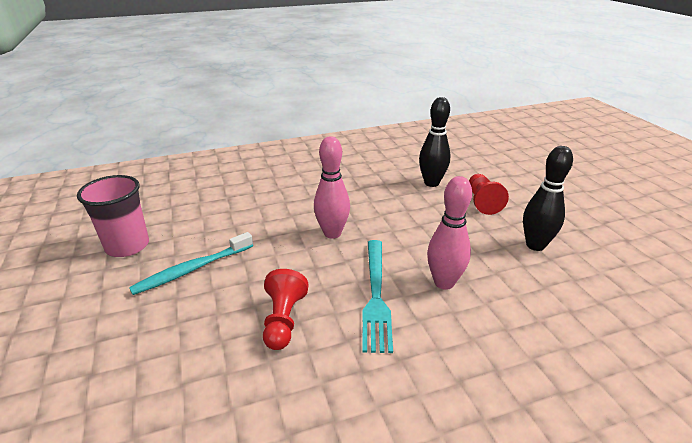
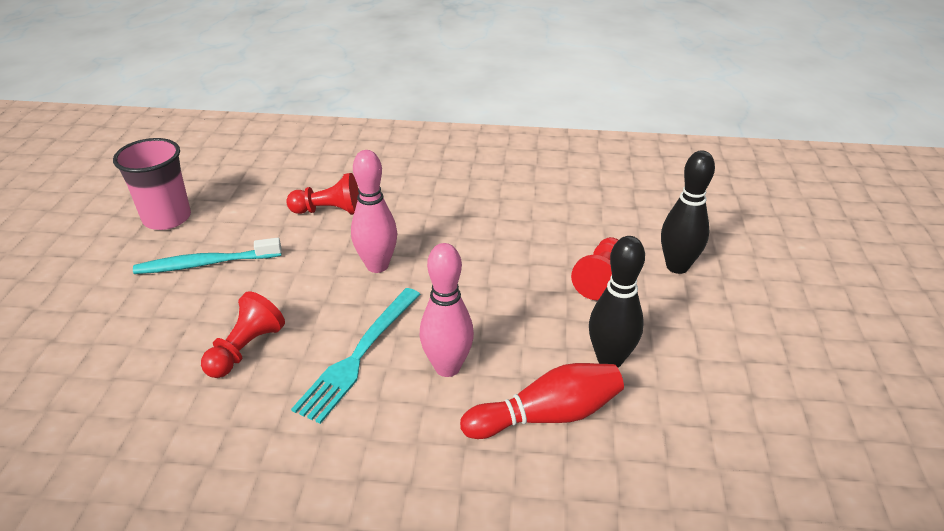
camera: 25 degrees right, 5 degrees up
black bowling pin [419,97,451,187] -> black bowling pin moved to [661,151,715,274]
none -> red pawn [286,173,359,215]
none -> red bowling pin [460,363,624,439]

